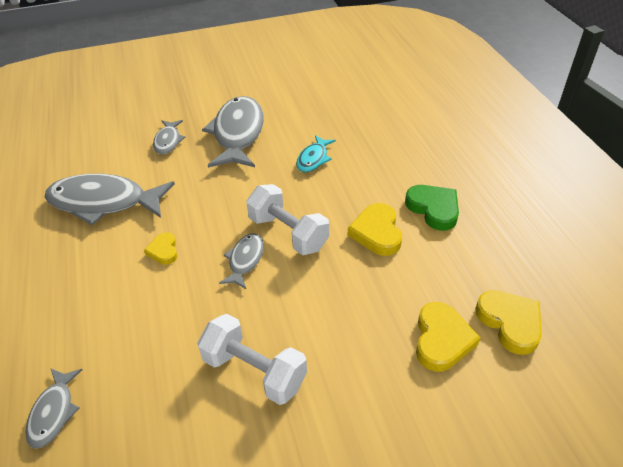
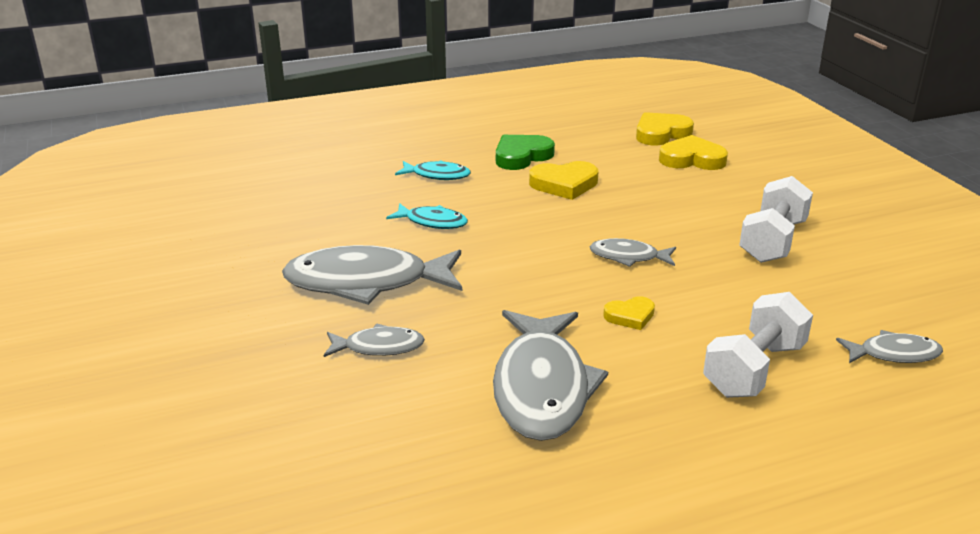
camera: 95 degrees left, 15 degrees down
white dumbbell [246,184,329,255] -> white dumbbell moved to [703,292,813,398]
none -> turquoise fish [395,160,471,180]

